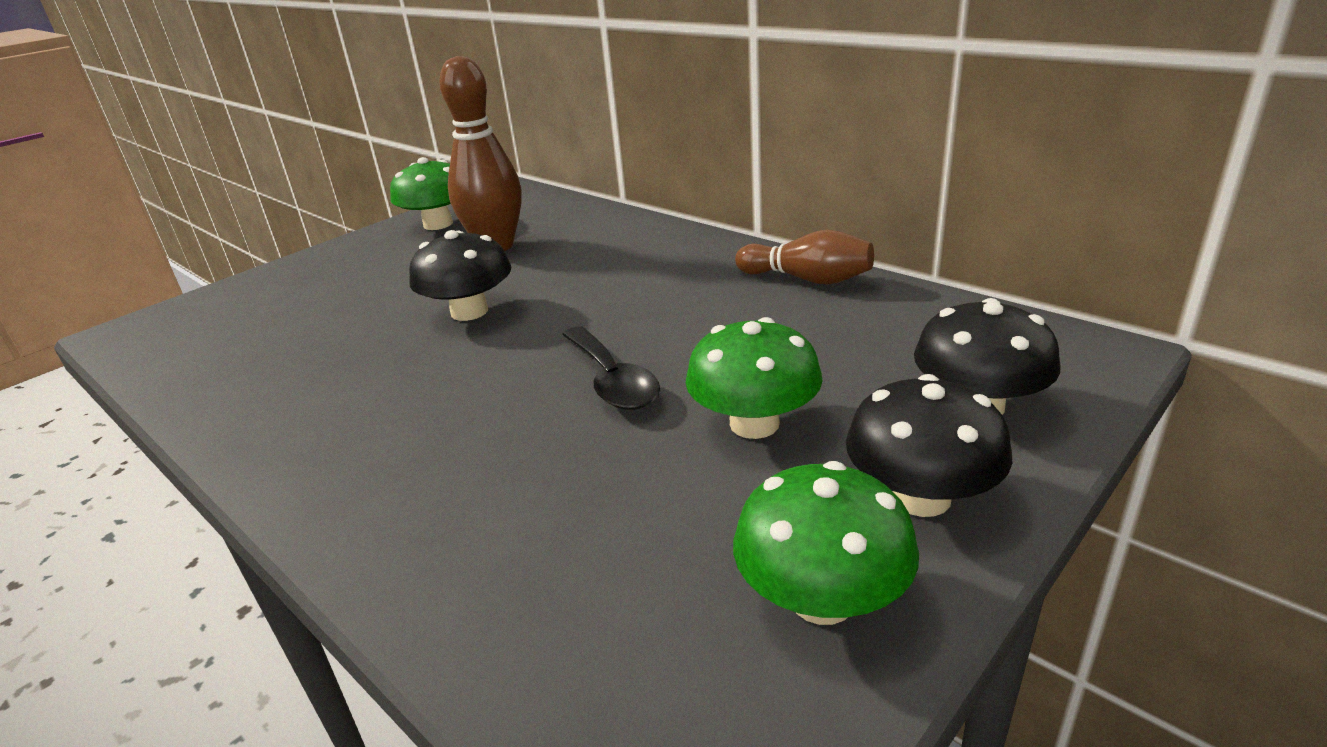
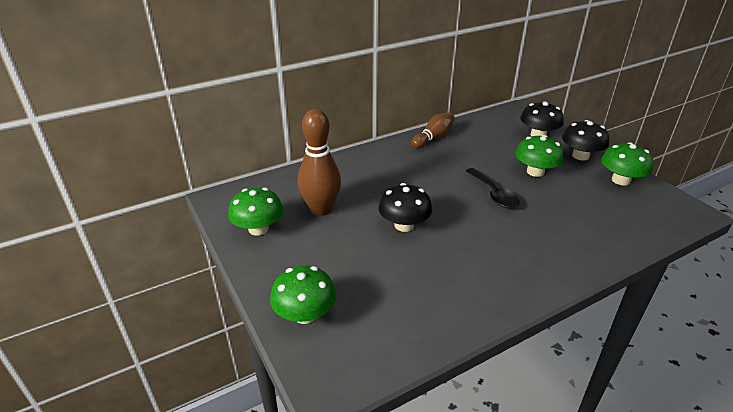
camera: 75 degrees left, 5 degrees up
black spoon [562,326,660,410] -> black spoon turned 75 degrees clockwise [466,168,520,209]
none -> green mushroom [270,265,337,324]

